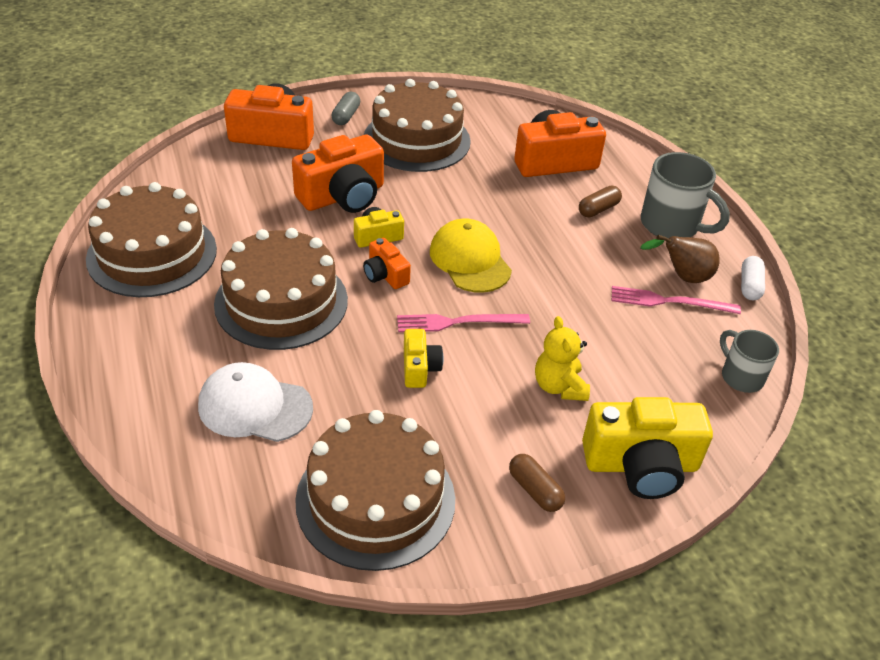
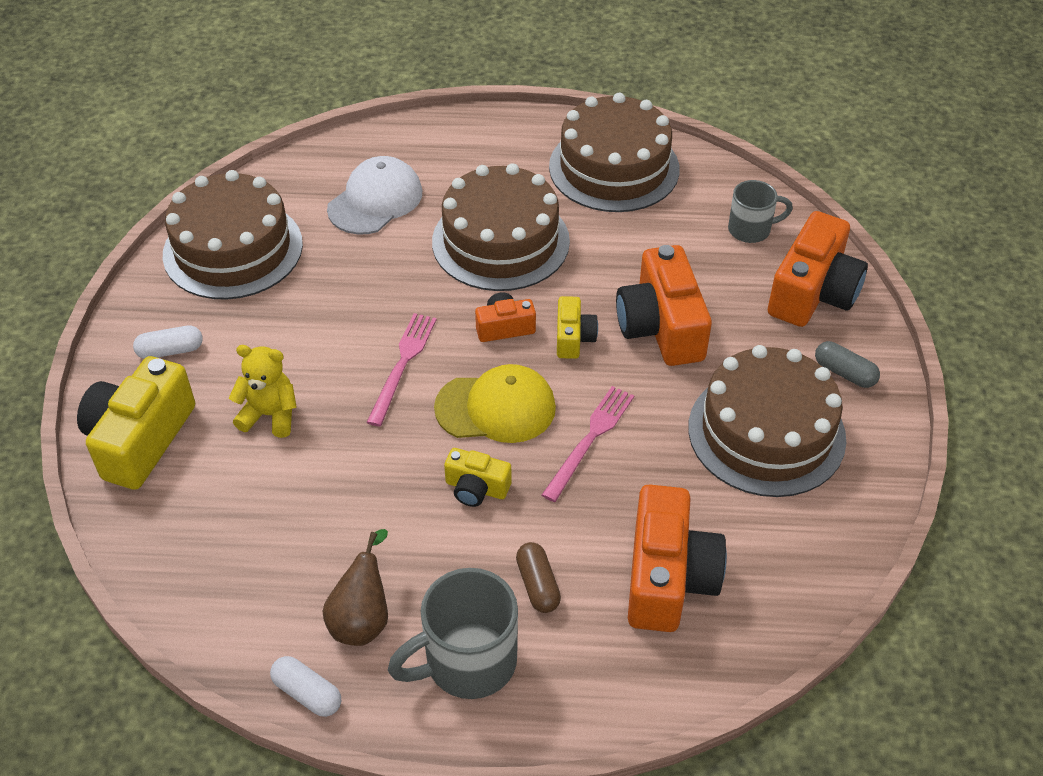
camera: 115 degrees right, 5 degrees up
yellow camera [404,329,443,388] -> yellow camera moved to [444,448,512,507]
brown capsule [509,454,565,512] -> white capsule [133,325,203,359]
pink fork [612,286,741,314] -> pink fork moved to [542,386,634,502]
grey mug [720,330,779,393] -> grey mug moved to [728,180,793,243]

